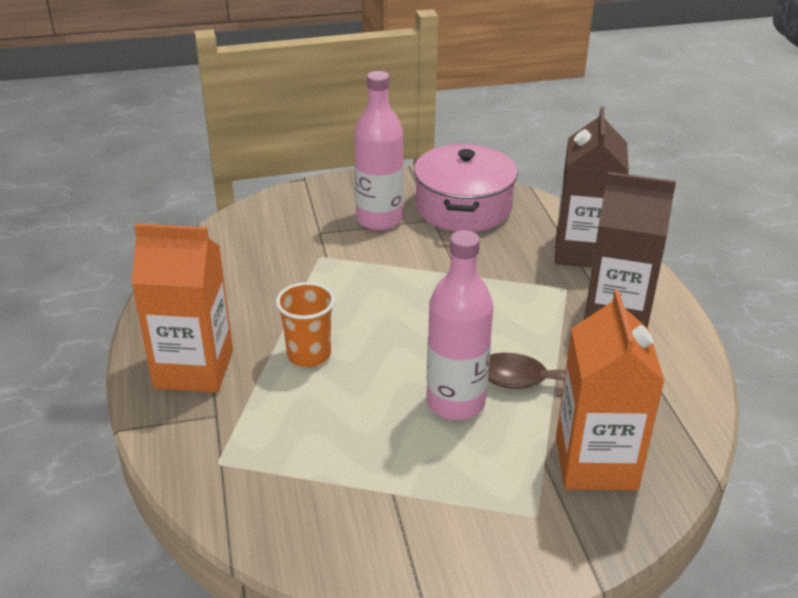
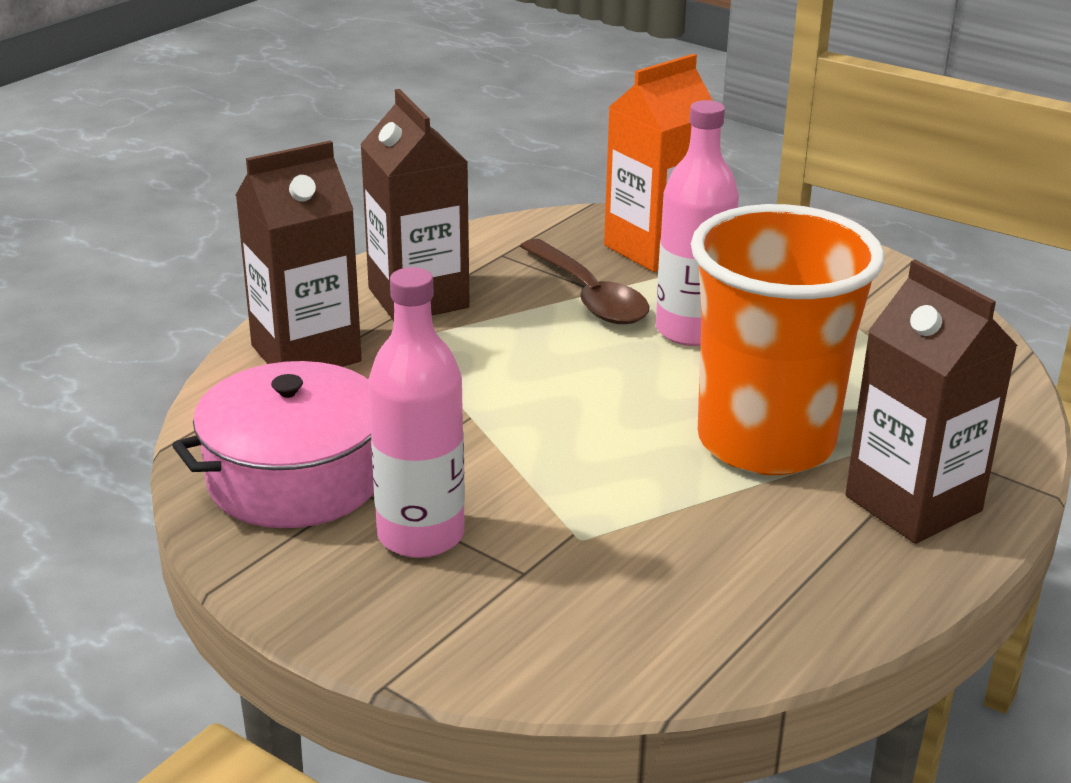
camera: 130 degrees left, 5 degrees down
orange carton [131,224,233,393] -> brown carton [845,260,1018,544]
orange cup [276,282,335,367] -> orange cup [691,204,885,475], size x2.19

